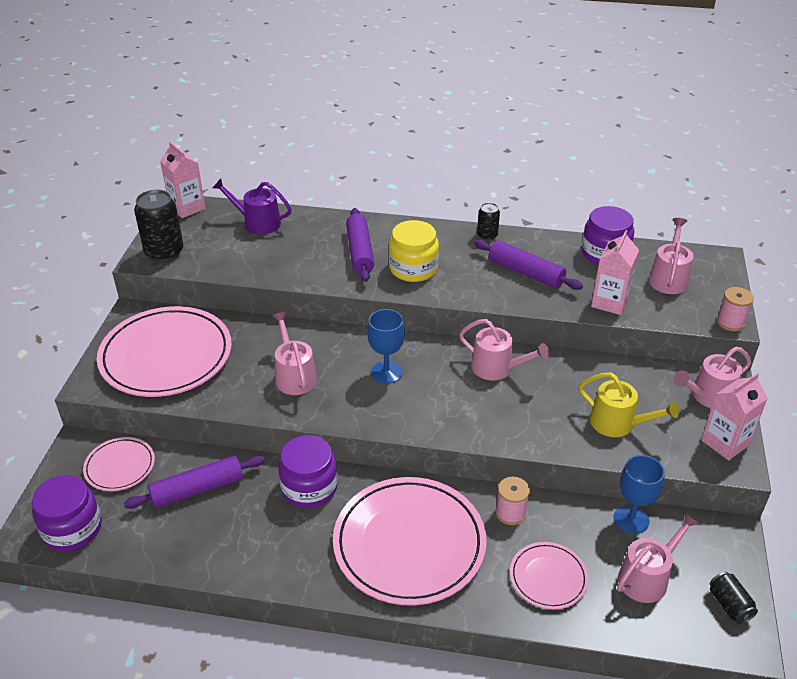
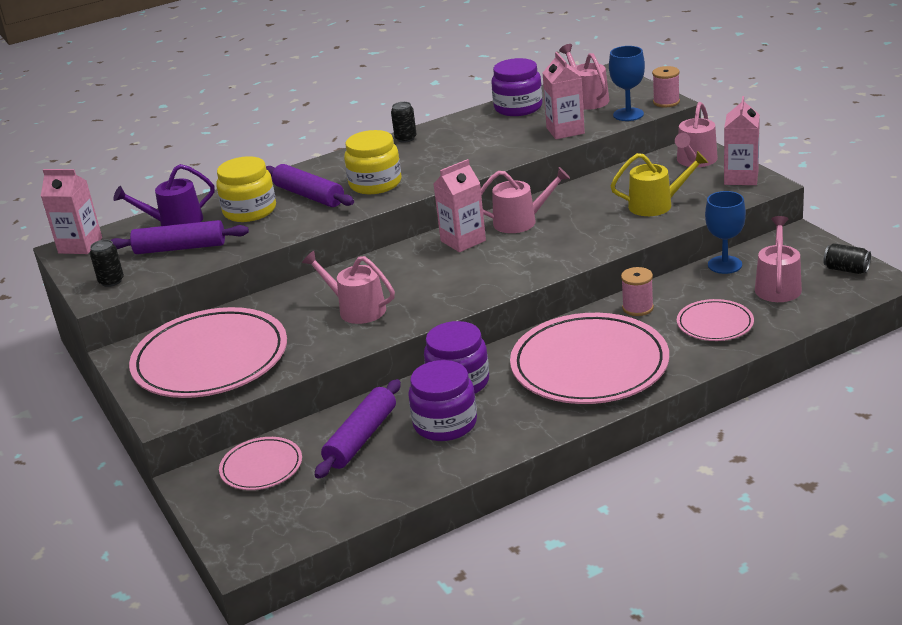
camera: 35 degrees left, 10 degrees down
purple jar [32,475,102,551] -> purple jar moved to [408,360,477,441]
black can [134,190,183,262] -> black can [90,240,124,287], size x0.54
blue goblet [367,309,405,384] -> blue goblet moved to [609,46,645,121]
purple rolling pin [474,240,583,290] -> purple rolling pin moved to [111,220,249,254]
none -> yellow jar [216,156,276,222]
none -> pink carton [434,159,486,252]

